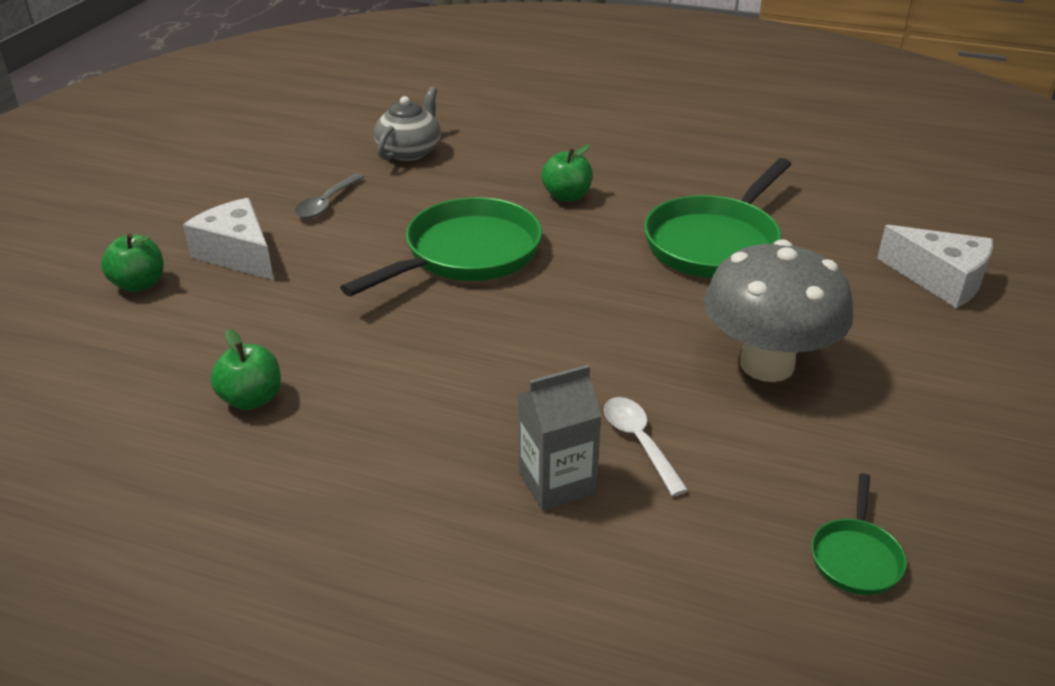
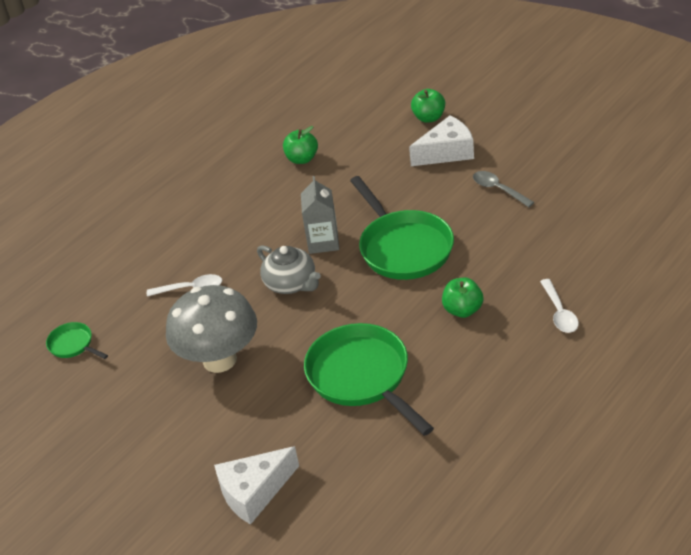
camera: 115 degrees right, 5 degrees up
grey teapot [374,87,441,161] -> grey teapot moved to [257,245,321,294]
grey carton [518,365,601,511] -> grey carton moved to [301,176,339,254]
none -> white spoon [540,279,579,333]

